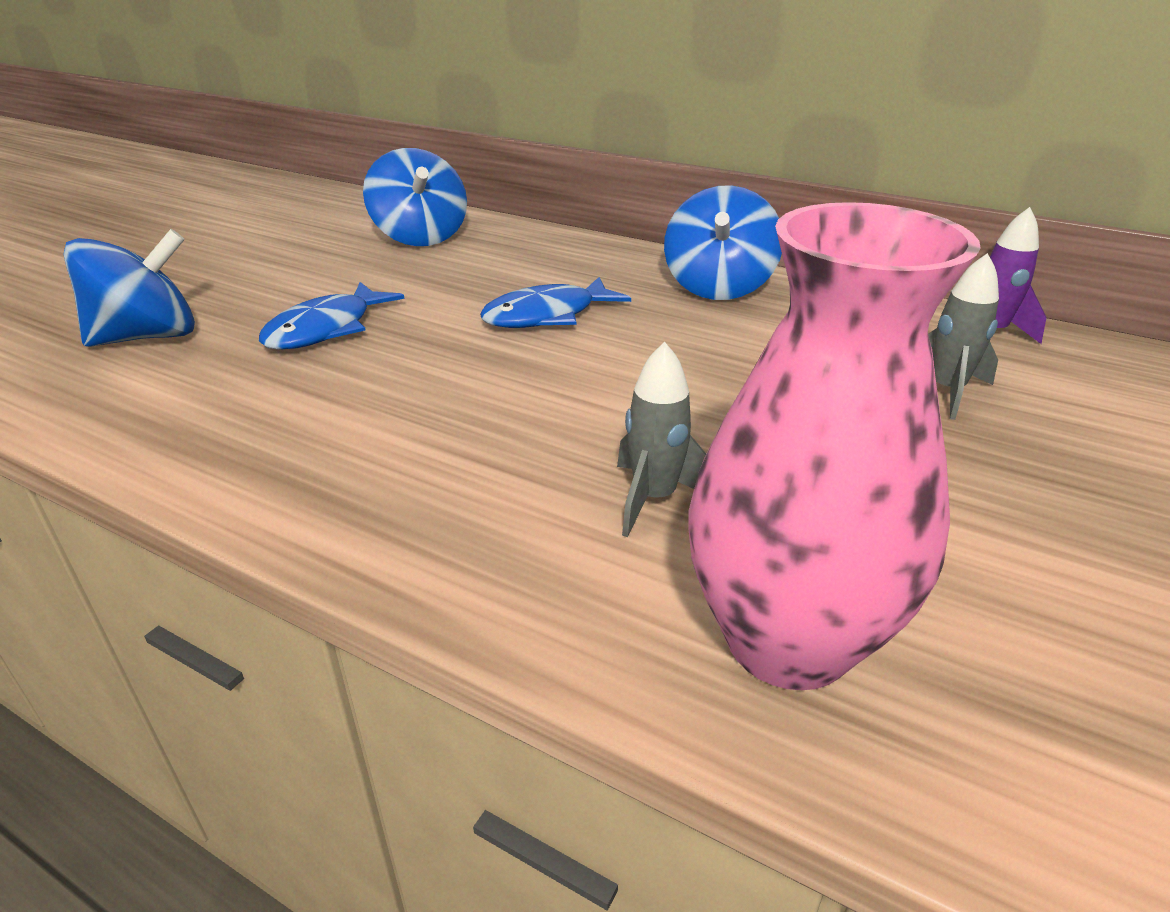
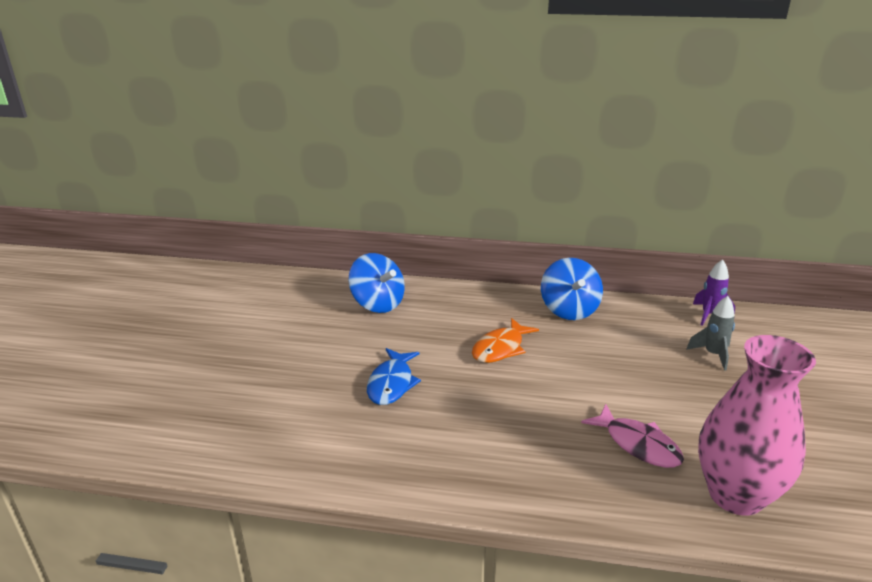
camera: 20 degrees left, 5 degrees down
blue spinning top [64,229,195,347] -> none
blue fish [480,277,631,328] -> orange fish [472,318,539,363]
grey rocket [617,342,706,537] -> pink fish [581,404,684,468]

